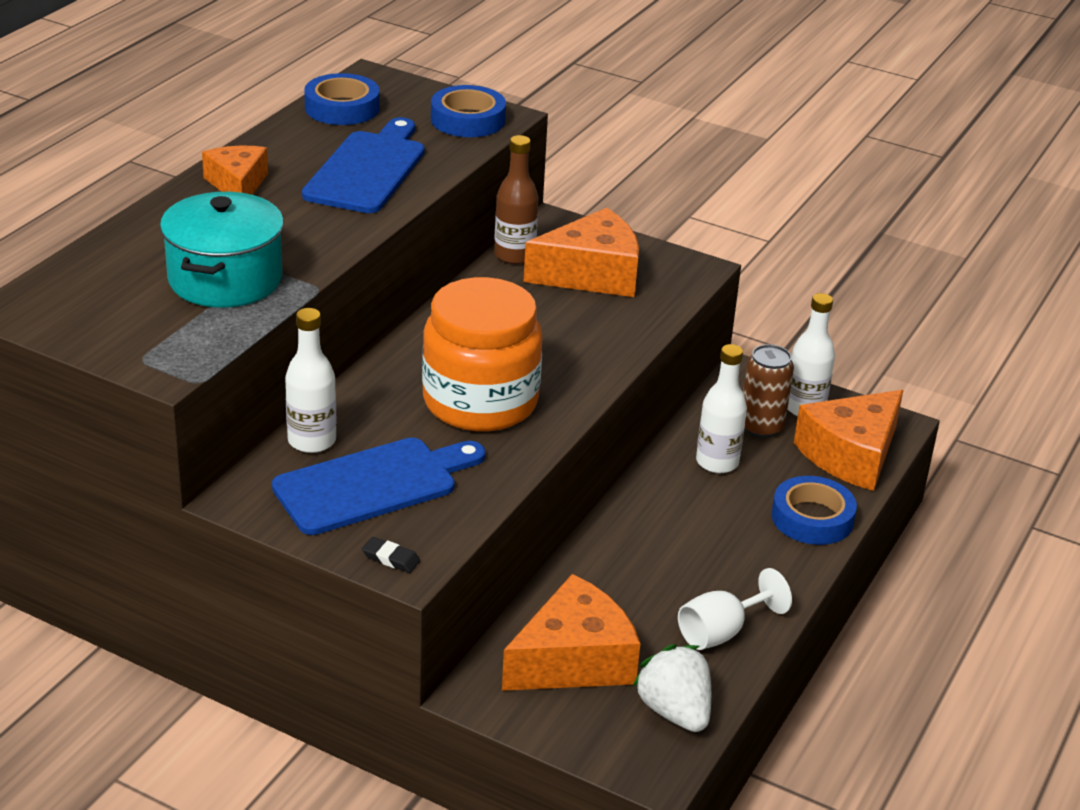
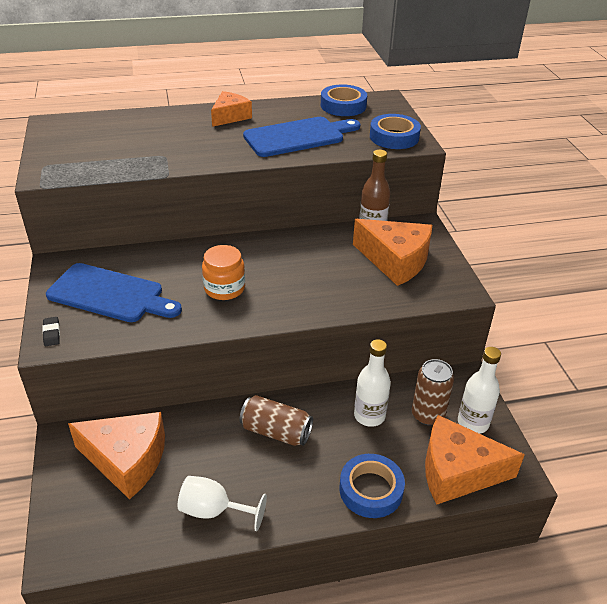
camera: 50 degrees right, 5 degrees up
turquoise pot [160,192,284,308] -> none
white bottle [285,308,337,453] -> none
orange jar [422,277,542,431] -> orange jar [202,245,245,300], size x0.54
white strawberry [632,644,711,732] -> none
none -> brown can [240,395,313,446]

